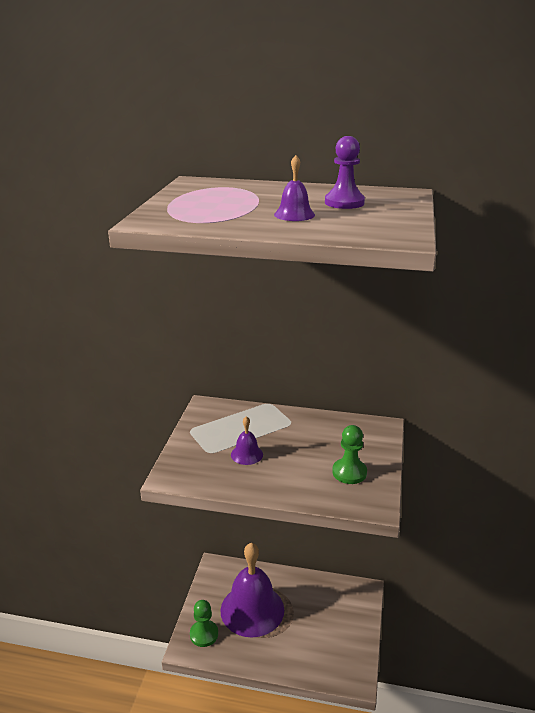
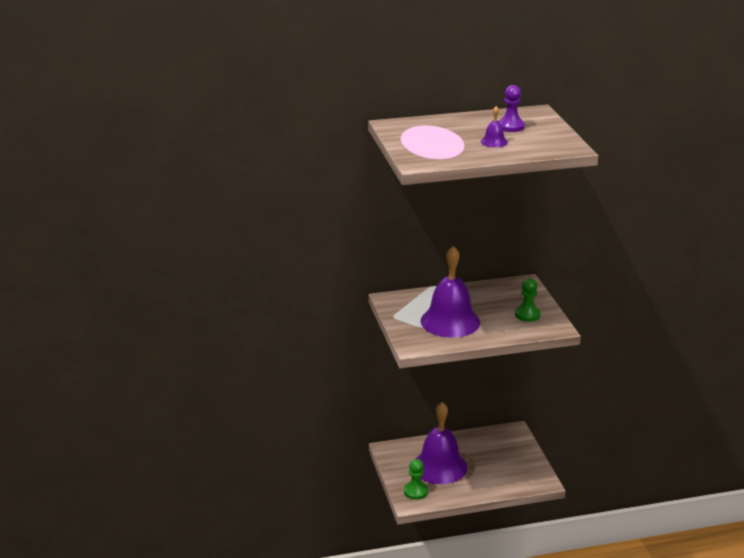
camera: 25 degrees left, 0 degrees up
purple bell [231,416,263,465] -> purple bell [421,246,480,338], size x2.39

